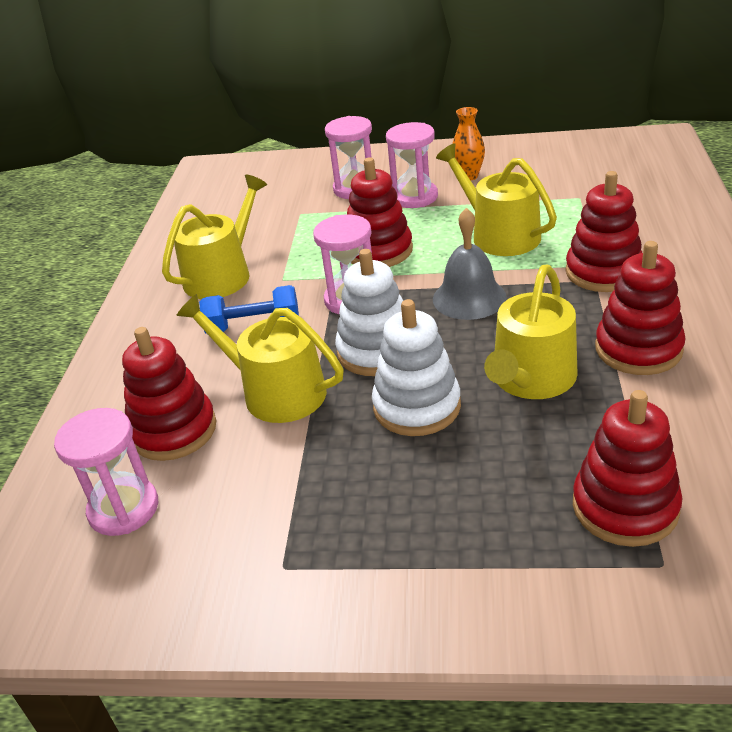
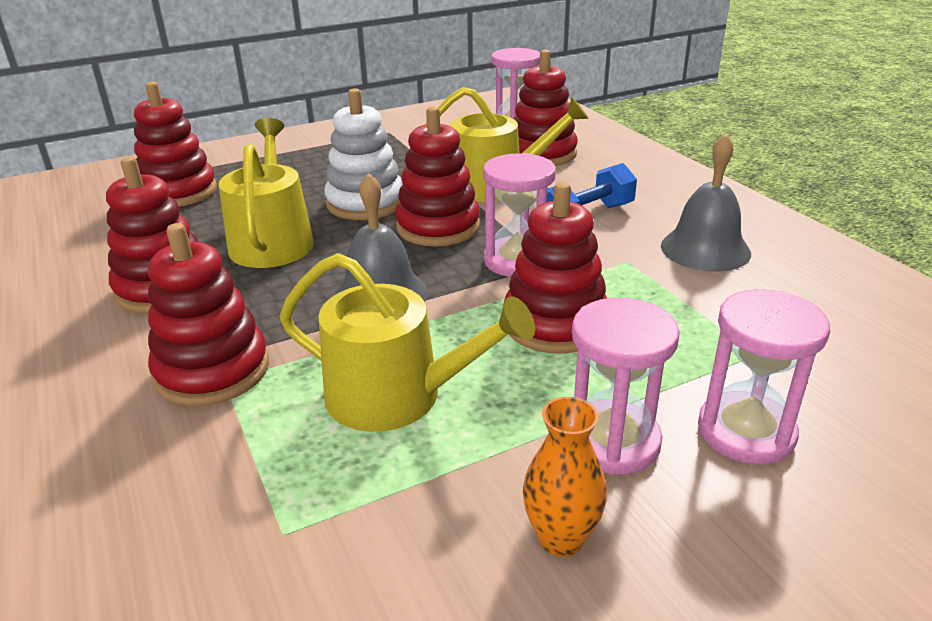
camera: 145 degrees right, 5 degrees down
yellow watering can [162,175,267,299] -> grey bell [661,134,751,272]
white stacking toy [335,249,403,376] -> red stacking toy [395,106,480,247]

